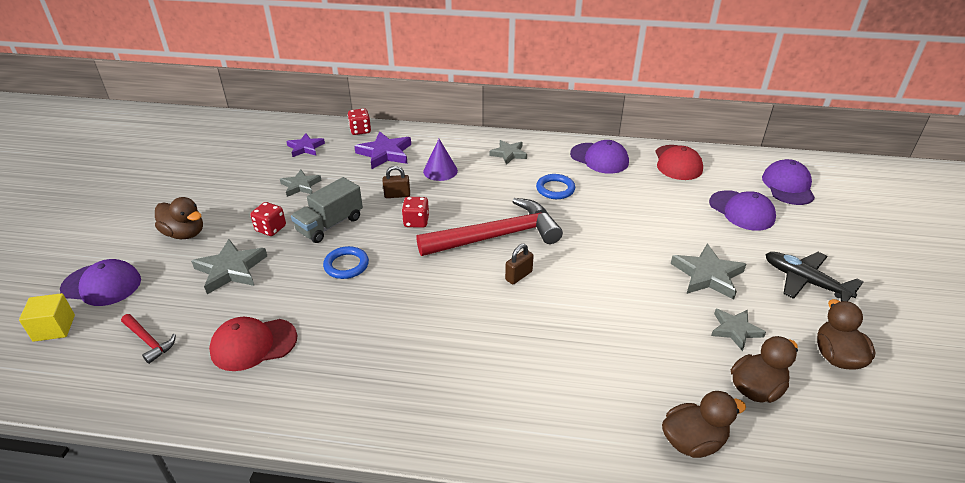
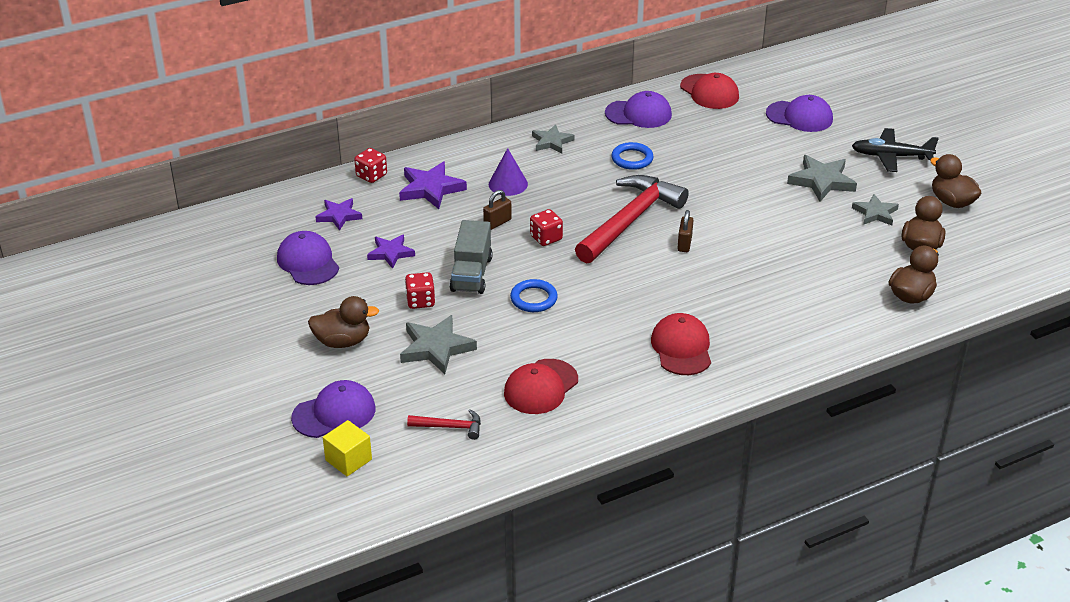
camera: 35 degrees left, 0 degrees up
grey star [280,170,322,197] -> purple star [367,234,415,269]
purple cap [762,159,815,205] -> purple cap moved to [277,231,339,285]
none -> red cap [651,313,711,375]

